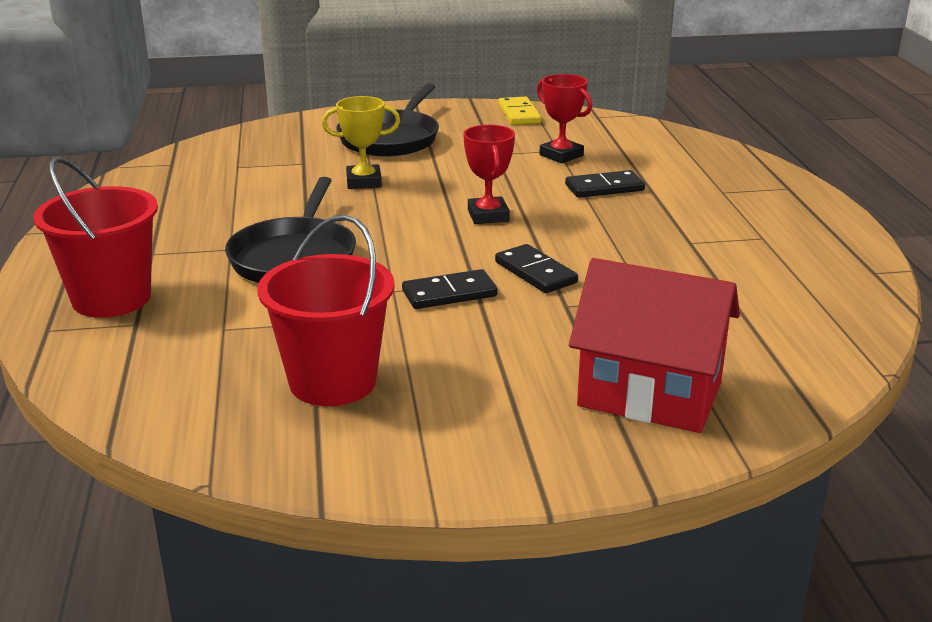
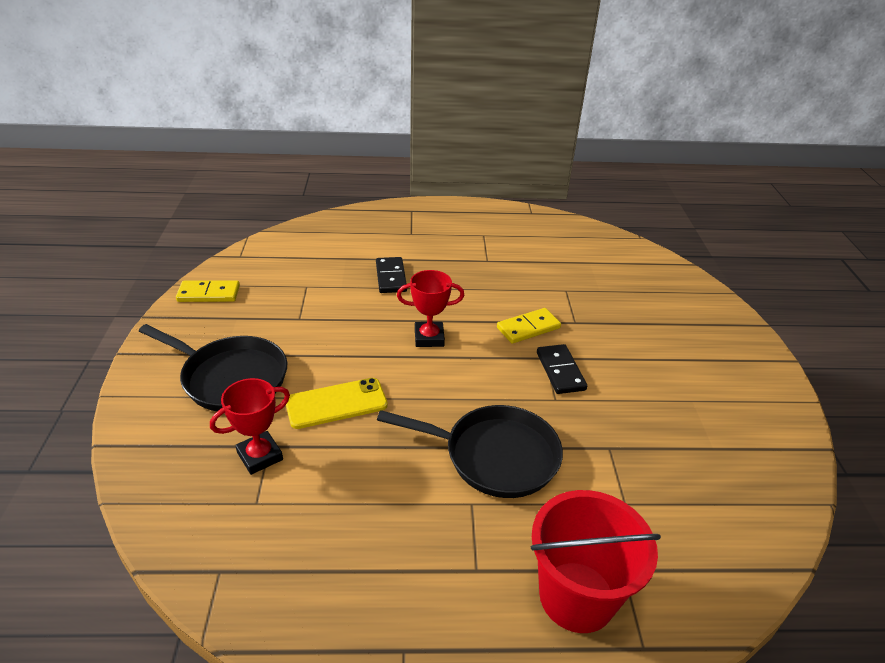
camera: 85 degrees left, 10 degrees up
red bucket [257,215,395,406] -> none
yellow trophy [322,96,400,189] -> yellow phone [286,378,388,429]
black domino [495,244,578,293] -> yellow domino [497,308,561,344]
red trophy [537,74,592,163] -> red trophy moved to [210,378,290,475]
red house [569,258,740,433] -> none

